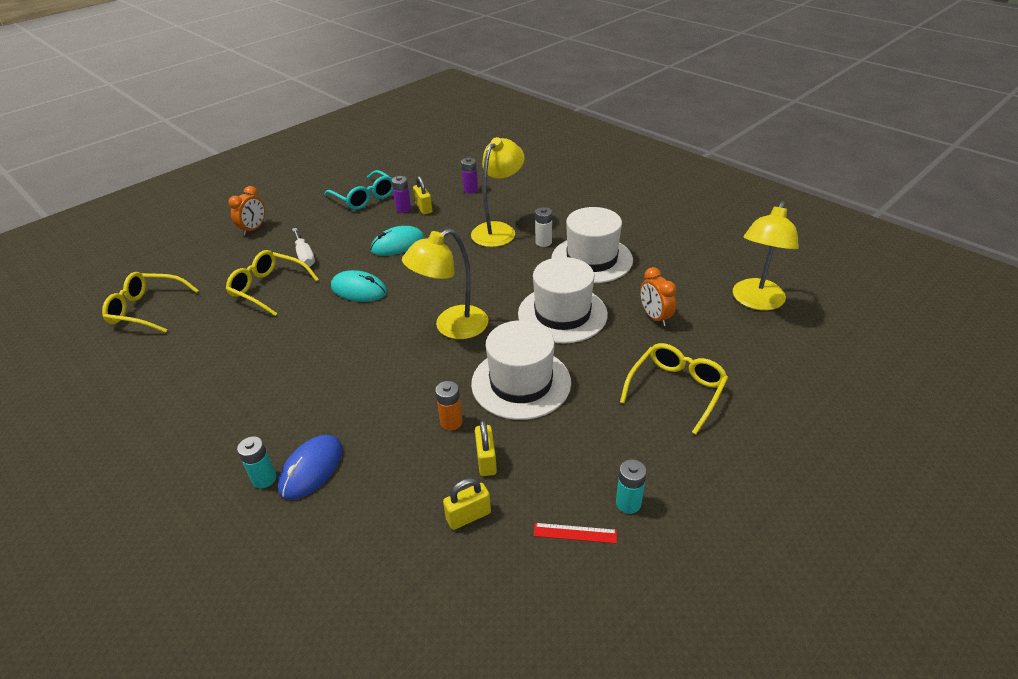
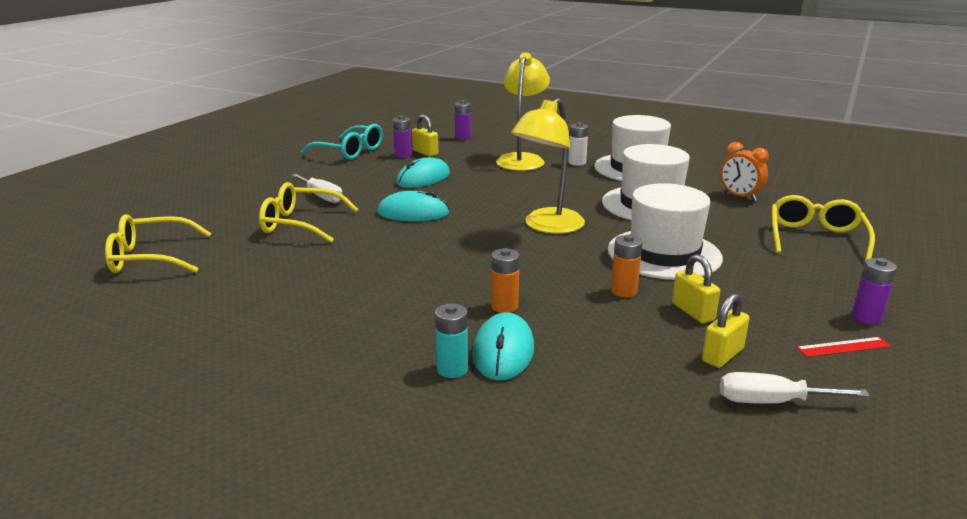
camera: 20 degrees left, 15 degrees down
orange clock [229,186,265,236] -> none
blue mouse [278,435,343,500] -> turquoise mouse [472,312,534,380]
turquoise battery [616,459,647,514] -> purple battery [852,258,897,325]
yellow lamp [733,201,799,311] -> none
none -> orange battery [491,248,520,313]
none -> white screwdriver [720,372,870,404]

